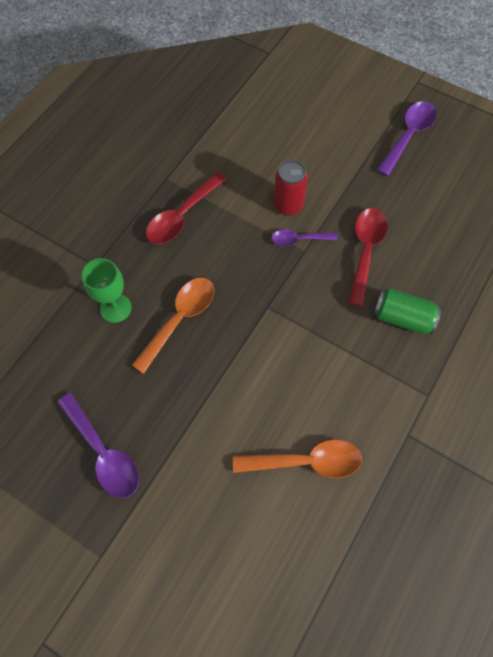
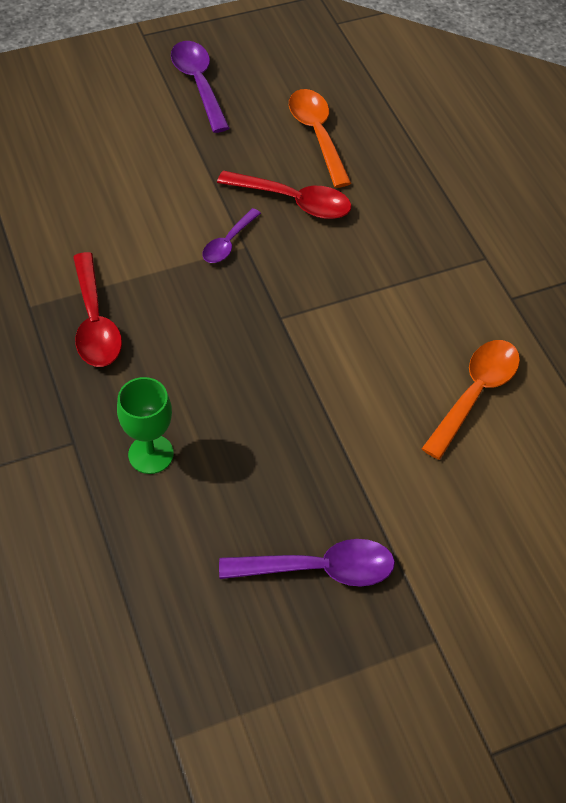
camera: 55 degrees left, 10 degrees down
orange spoon [132,278,214,374] -> orange spoon moved to [289,89,351,188]
red can [274,160,308,216] -> none
red spoon [348,208,388,307] -> red spoon turned 150 degrees clockwise [217,170,352,219]
green can [373,288,442,334] -> none

